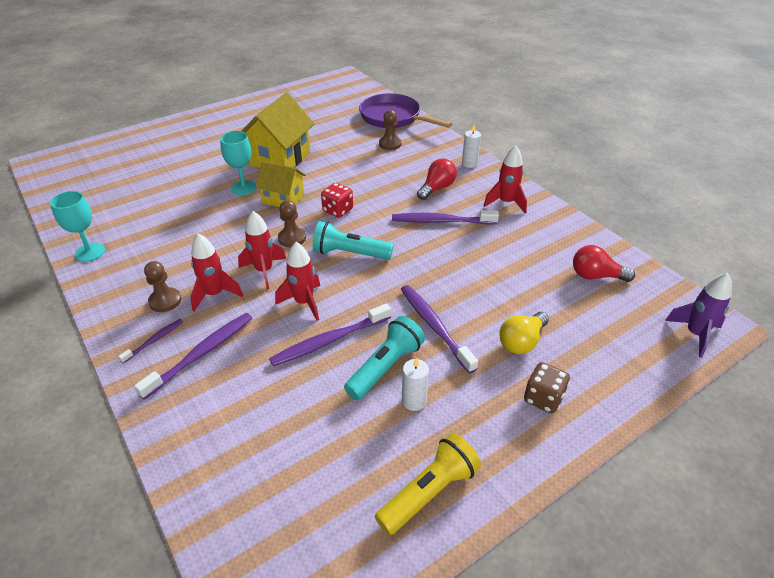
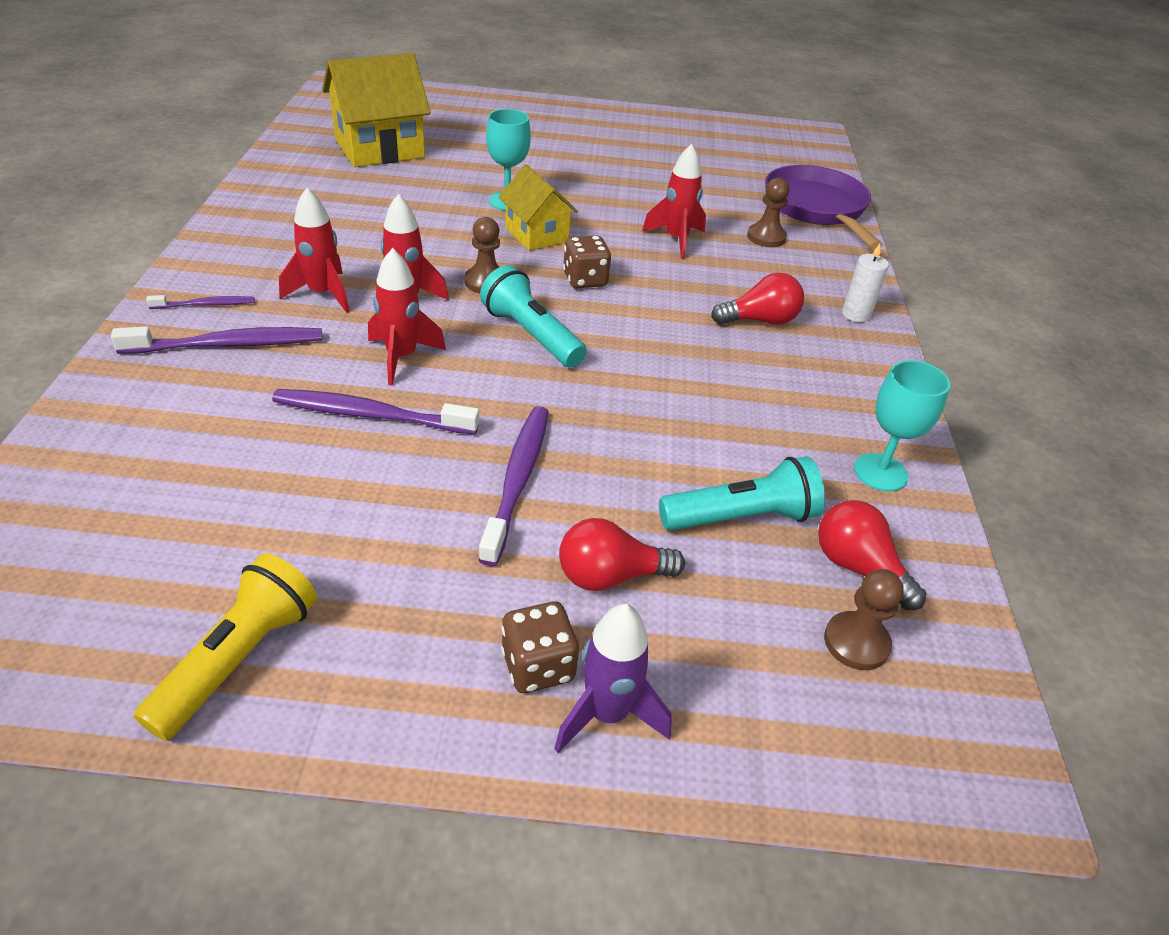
camera: 35 degrees right, 0 degrees up
turquoise goblet [50,191,105,262] -> turquoise goblet moved to [854,360,950,492]
brown pawn [144,261,181,312] -> brown pawn moved to [824,569,904,670]
yellow house [241,92,314,168] -> yellow house moved to [322,53,431,167]
red dice [321,183,353,218] -> brown dice [563,235,611,288]
turquoise flashlight [344,316,425,400] -> turquoise flashlight moved to [659,456,825,531]
yellow flashlight [375,433,481,535] -> yellow flashlight turned 60 degrees counterclockwise [134,553,317,741]
purple toothbrush [392,210,499,224] -> none
white candle [402,357,429,411] -> none
red rocket [484,145,527,213] -> red rocket moved to [642,144,706,259]
yellow light bulb [499,312,549,354] -> red light bulb [559,518,685,591]
purple rocket [665,273,732,358] -> purple rocket moved to [554,604,672,753]

